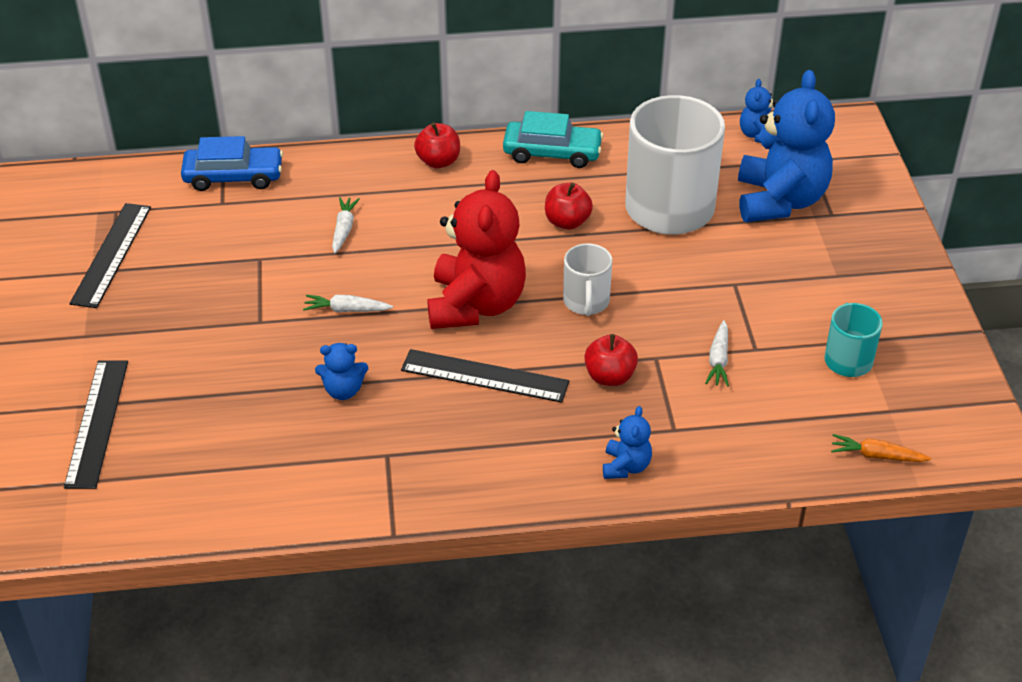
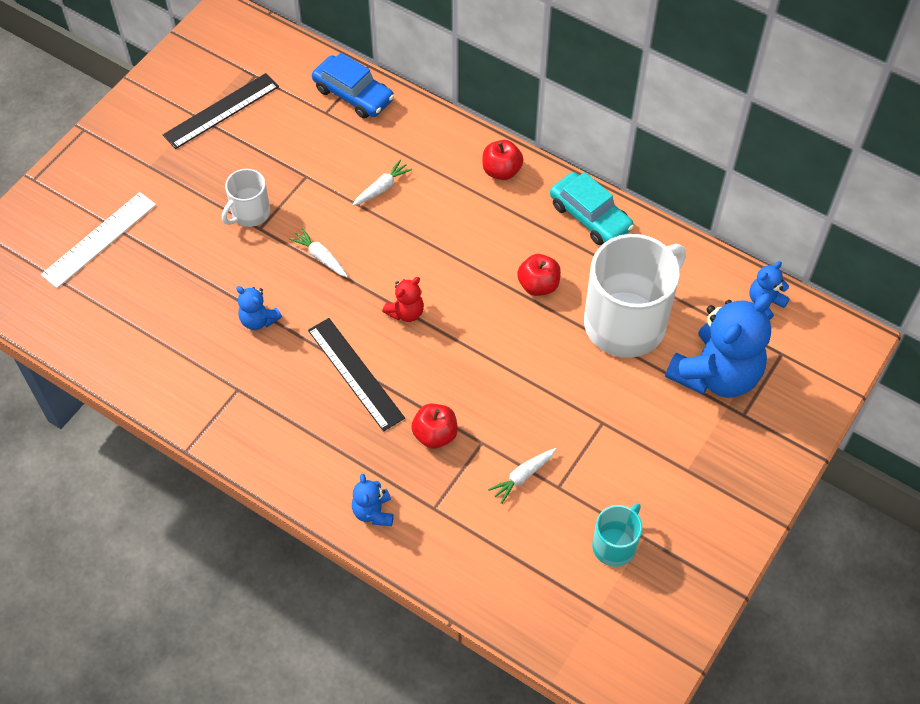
camera: 40 degrees right, 15 degrees up
black ruler [64,360,128,489] -> white ruler [41,192,156,288]
red teddy bear [428,170,526,329] -> red teddy bear [382,277,424,322], size x0.45
white mug [563,243,612,316] -> white mug moved to [222,169,270,227]
blue teddy bear [603,406,652,479] -> blue teddy bear turned 120 degrees clockwise [352,474,393,526]
orange carrot [831,434,931,462] -> none

